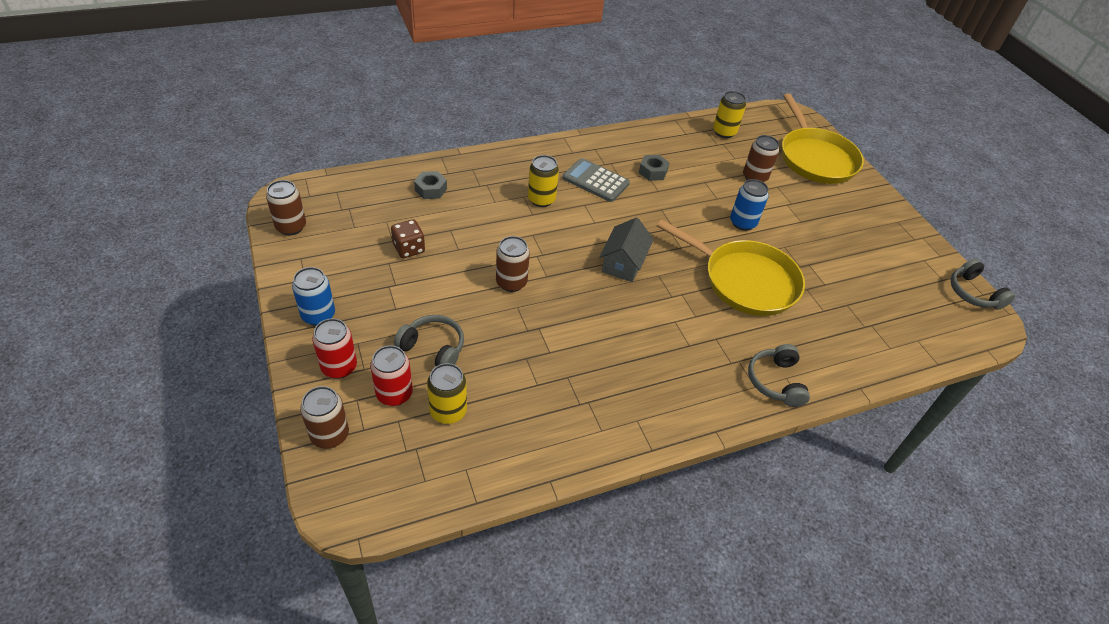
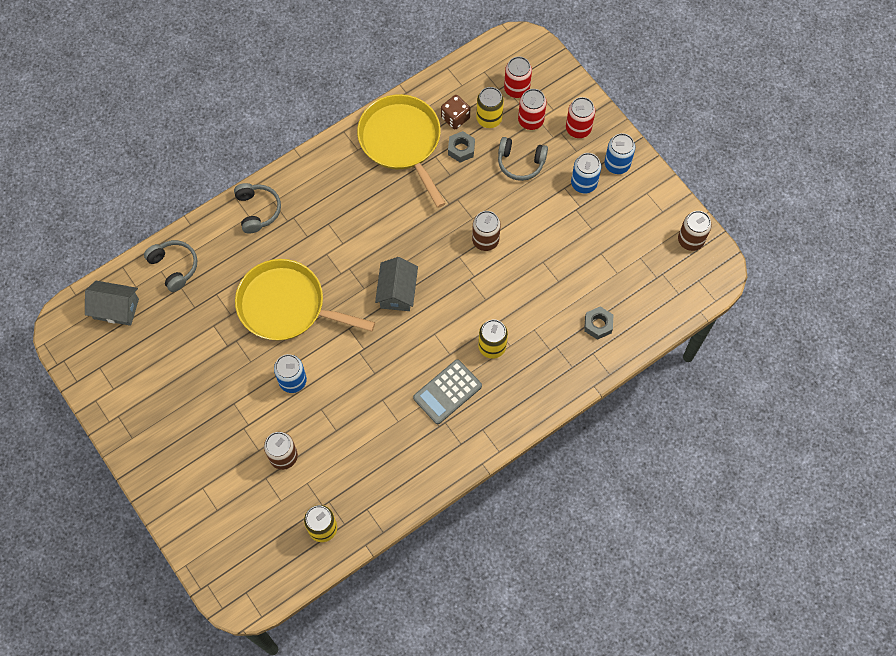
camera: 170 degrees right, 20 degrees up
brown can [300,386,349,449] -> none
brown dice [391,219,425,258] -> brown dice moved to [441,95,470,129]
grey calculator [563,158,630,202] -> grey calculator turned 120 degrees clockwise [413,359,482,424]
grey nut [639,155,670,181] -> grey nut moved to [448,131,475,162]
yellow pan [782,93,864,184] -> yellow pan moved to [357,94,446,208]
grey headphones [951,258,1015,310] -> grey headphones moved to [144,240,197,292]
none -> grey house [85,281,139,326]
none -> red can [504,57,532,98]
none -> blue can [571,153,601,194]

